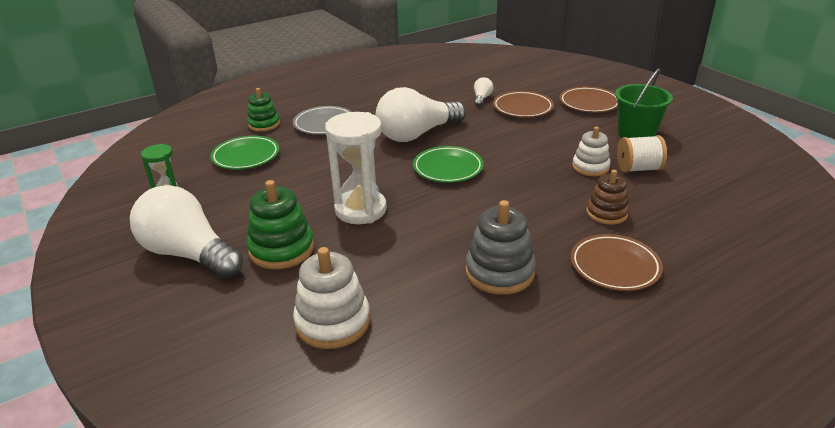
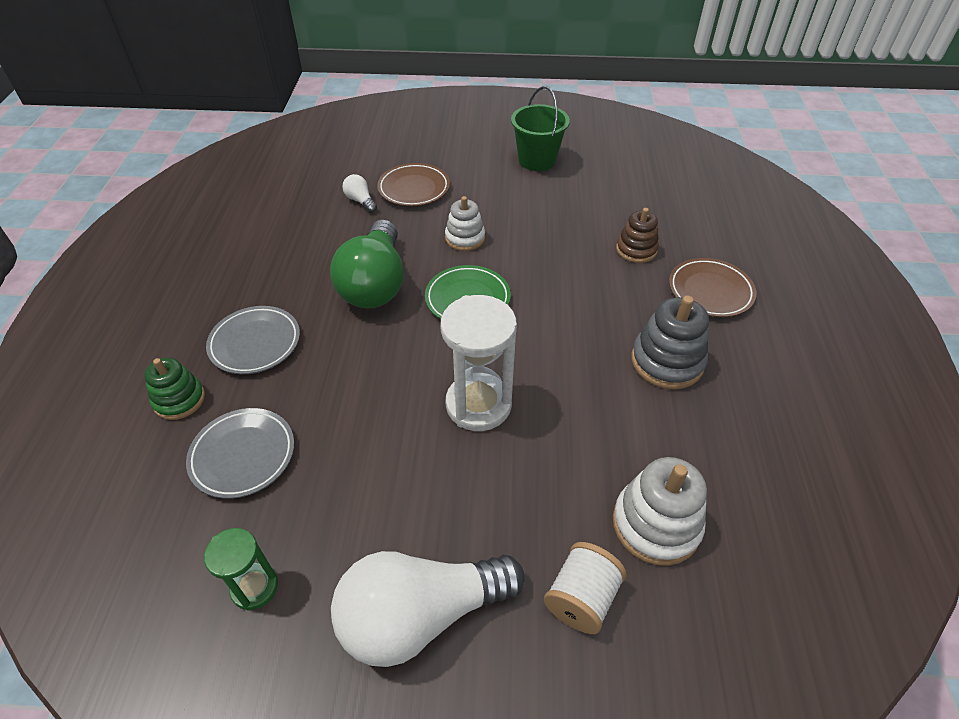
camera: 55 degrees left, 15 degrees up
green plate [210,136,279,170] -> grey plate [186,408,294,499]
green stacking toy [247,180,314,269] -> none
white light bulb [376,87,466,142] -> green light bulb [330,219,404,308]
brown plate [560,86,617,113] -> none
white stacking toy [572,127,610,176] -> white stacking toy moved to [445,196,485,251]
white spool [617,135,667,173] -> white spool moved to [544,542,626,634]

